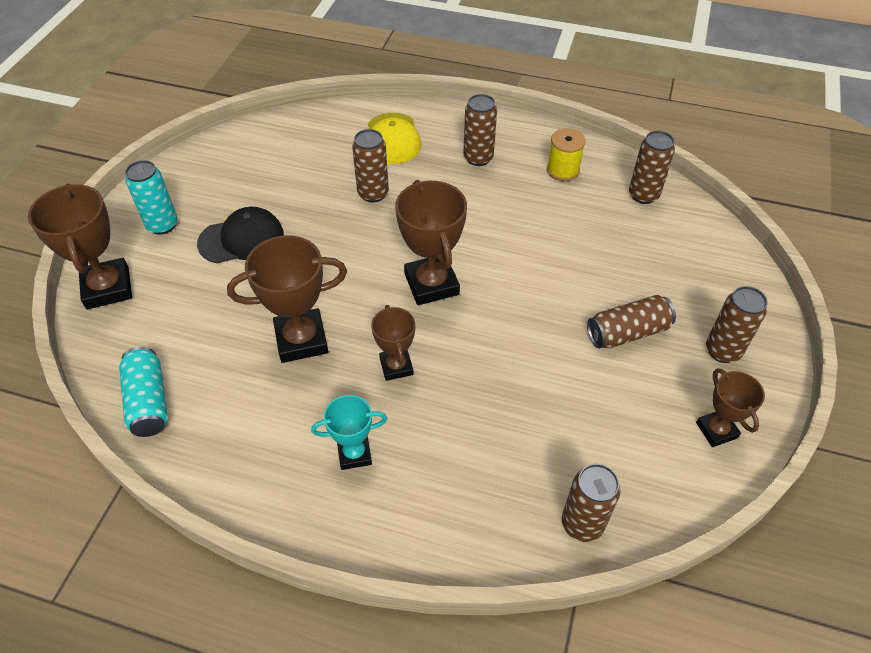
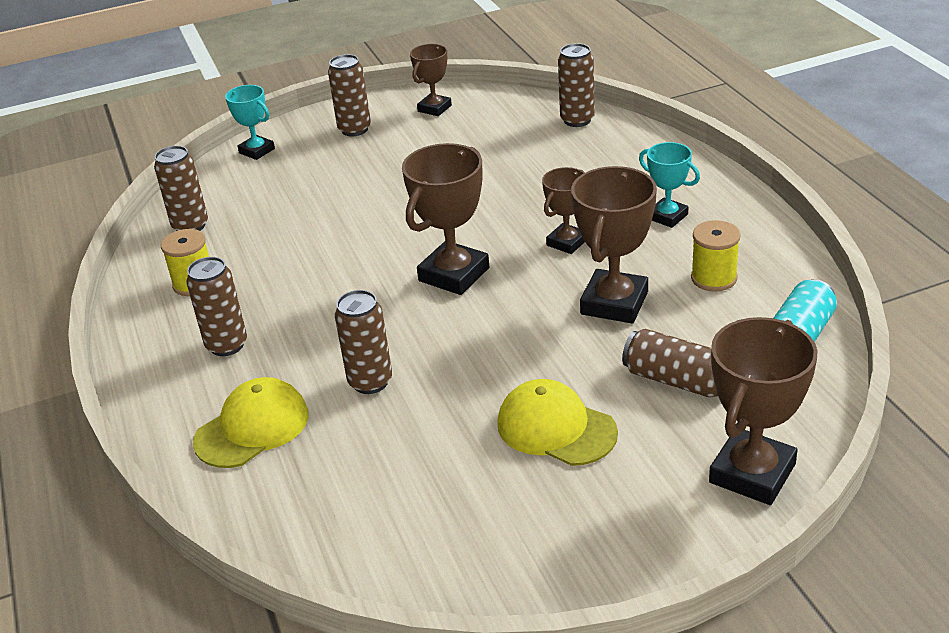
camera: 125 degrees left, 15 degrees down
turquoise can [125,160,177,235] -> none
black cap [197,207,284,263] -> yellow cap [497,379,618,466]
brown trophy [227,235,347,363] -> brown trophy turned 75 degrees clockwise [571,166,657,323]
brown can [587,295,676,348] -> brown can moved to [622,328,718,397]
none -> turquoise trophy [225,85,275,160]
none -> yellow spool [691,220,741,292]

